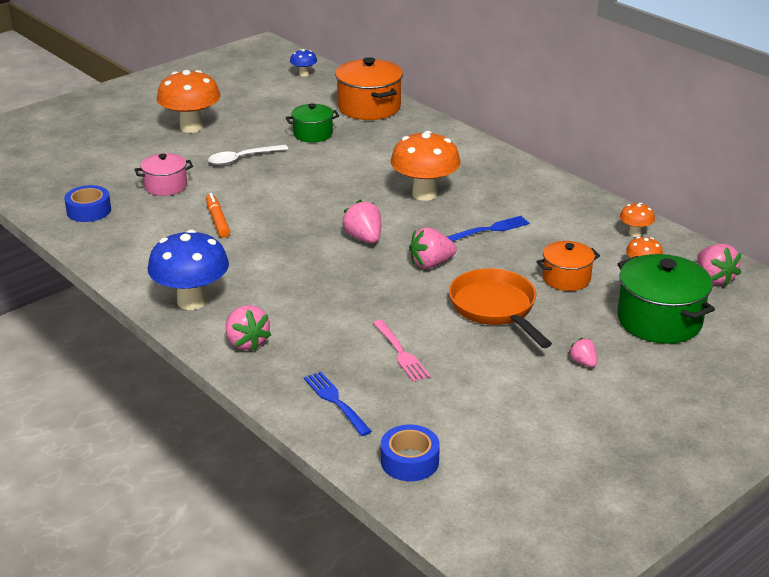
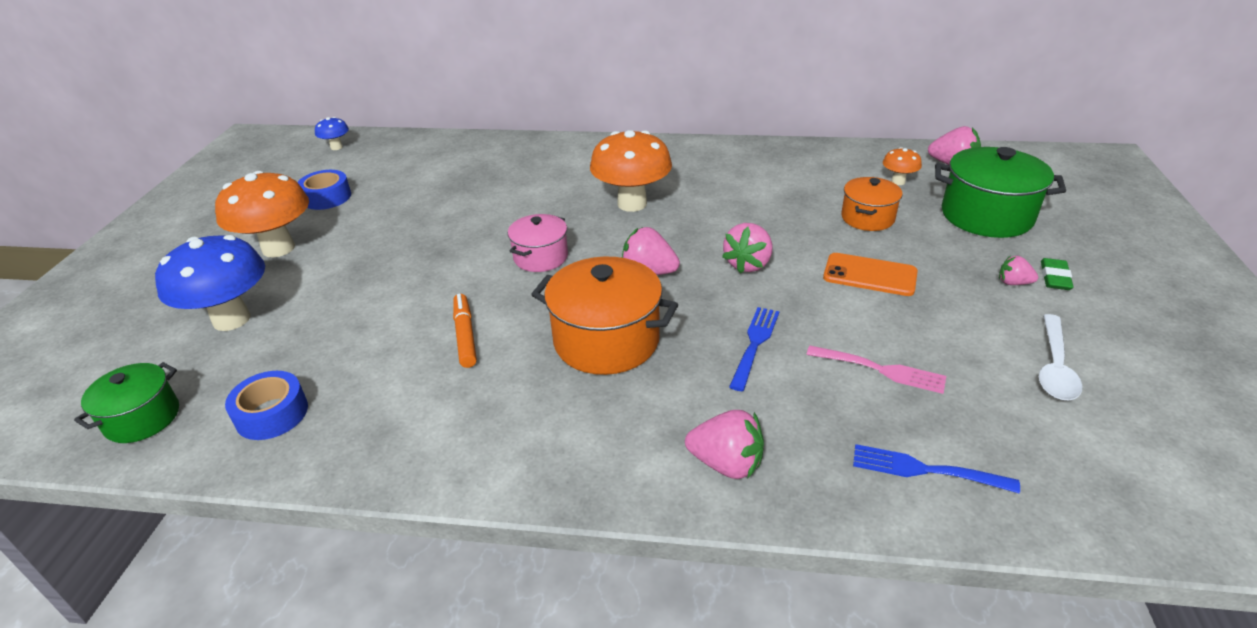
camera: 40 degrees left, 5 degrees up
pink pot [134,153,193,196] -> pink pot moved to [508,214,568,272]
blue mushroom [147,229,229,310] -> blue mushroom moved to [155,235,265,331]
orange marker [206,193,230,238] -> orange marker turned 45 degrees clockwise [453,294,477,368]
white spoon [208,144,288,165] -> white spoon moved to [1039,314,1082,401]
green pot [286,103,339,142] -> green pot moved to [74,362,179,443]
orange pot [335,57,403,120] -> orange pot moved to [531,257,678,375]
blue tape [381,425,440,481] -> blue tape moved to [297,170,351,210]
blue fork [447,216,530,242] -> blue fork moved to [729,307,779,391]
orange pan [449,268,552,348] -> orange phone [823,253,918,296]
orange mushroom [620,203,655,237] -> none
none -> green eraser [1041,258,1074,290]

